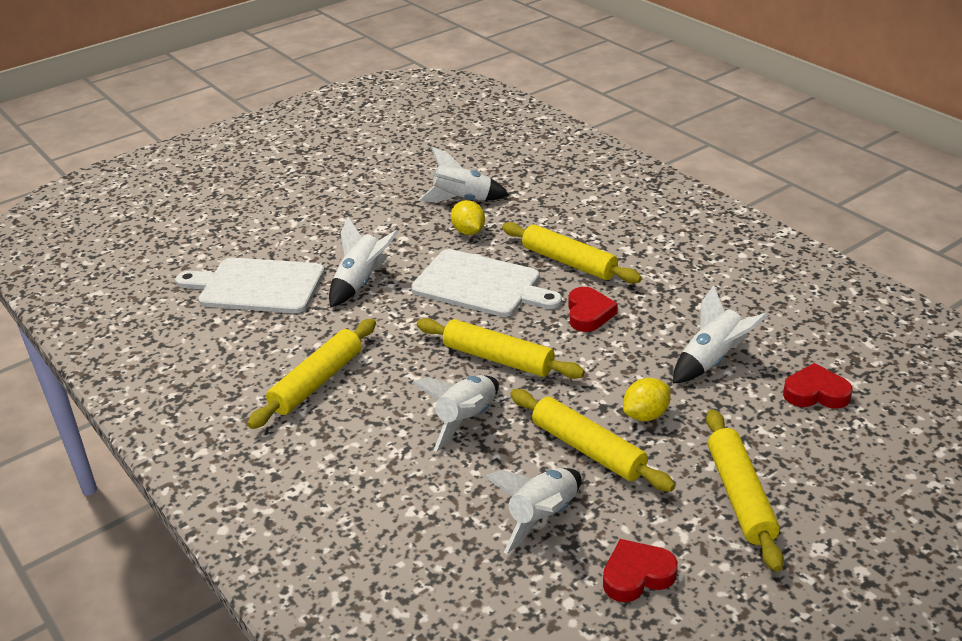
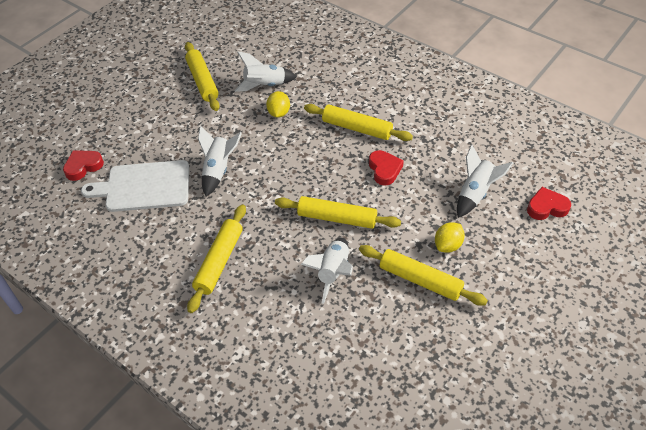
camera: 15 degrees left, 15 degrees up
white cutting board [411,249,562,317] -> none
yellow lemon [451,200,485,235] -> yellow lemon turned 45 degrees clockwise [266,91,290,118]
white rocket [484,468,582,554] -> none
red heart [603,539,678,602] -> red heart moved to [63,150,104,181]
yellow rolling pin [706,409,784,572] -> yellow rolling pin moved to [185,42,220,111]

